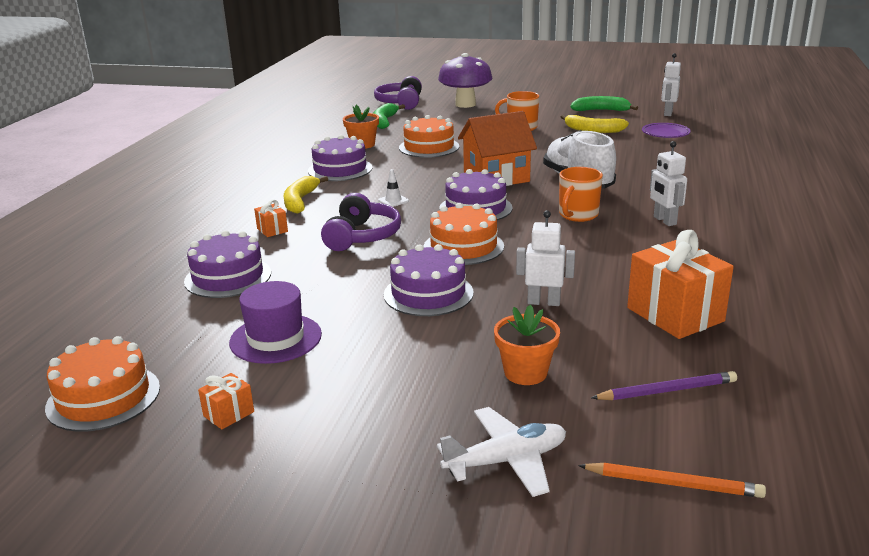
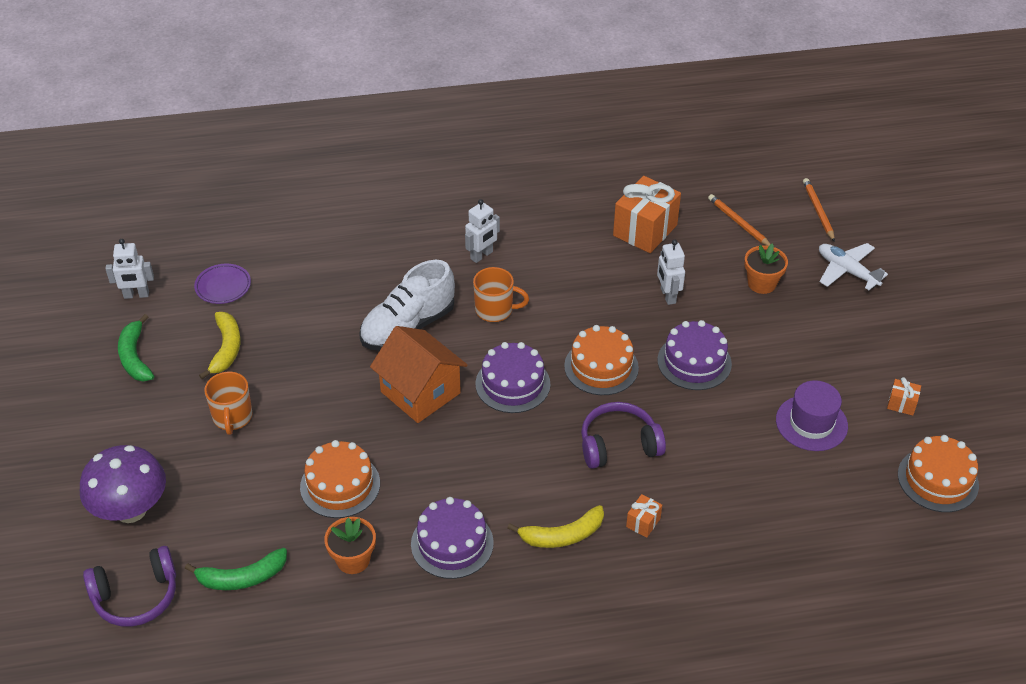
camera: 115 degrees left, 20 degrees up
purple cake [184,230,271,298] -> none
white traffic cone [378,169,409,207] -> none
purple pencil [591,371,737,400] -> orange pencil [708,194,770,246]

